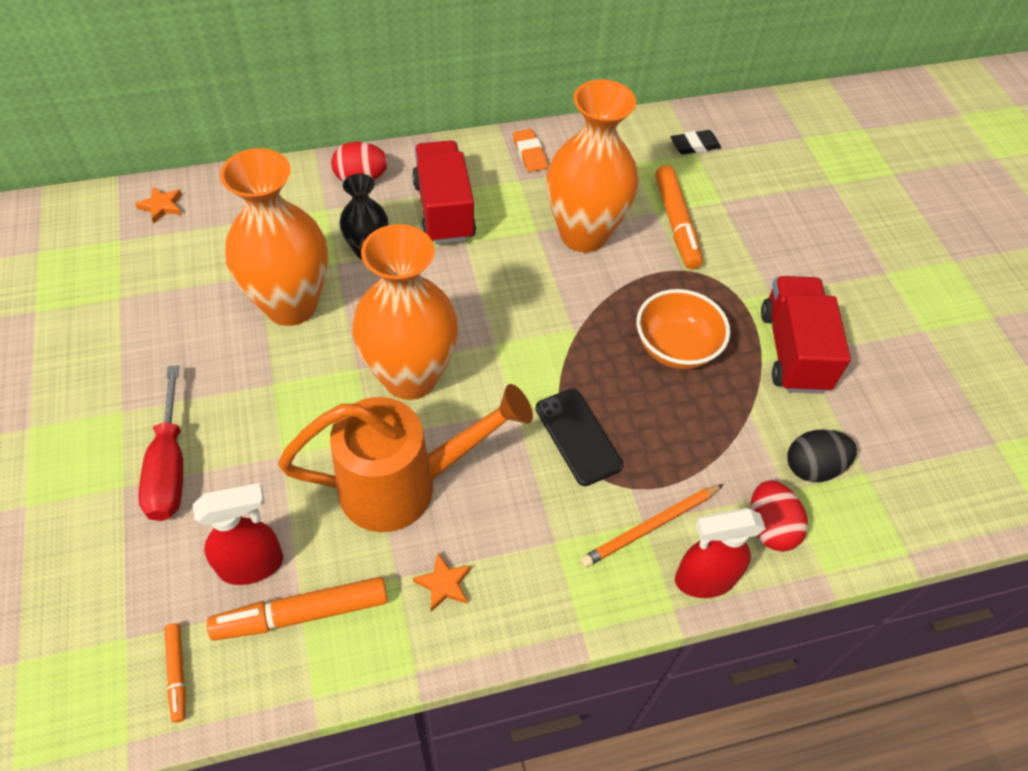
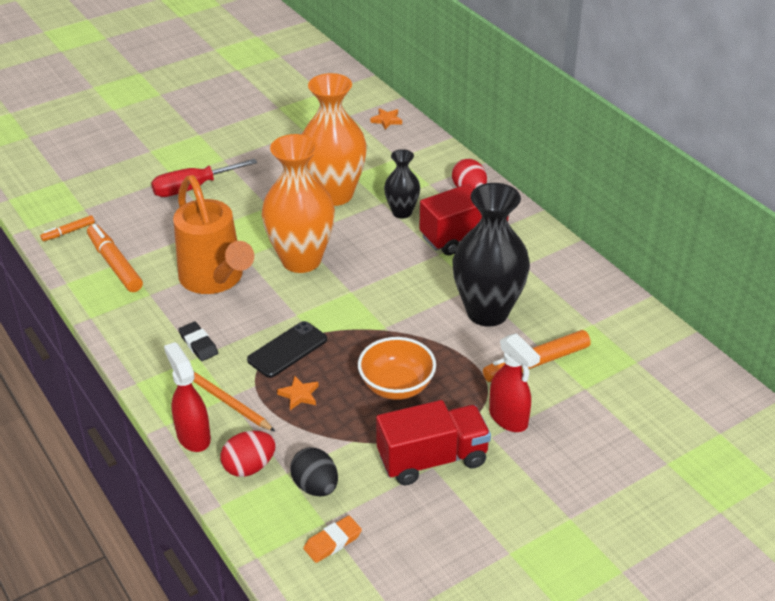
camera: 75 degrees right, 15 degrees down
red spray bottle [193,483,283,585] -> red spray bottle moved to [489,333,540,432]
orange star [413,553,471,612] -> orange star moved to [277,376,319,410]
orange eraser [513,129,548,172] -> orange eraser moved to [303,516,362,563]
orange vase [546,79,639,252] -> black vase [452,183,530,326]
black eraser [671,130,721,155] -> black eraser moved to [178,322,218,361]

